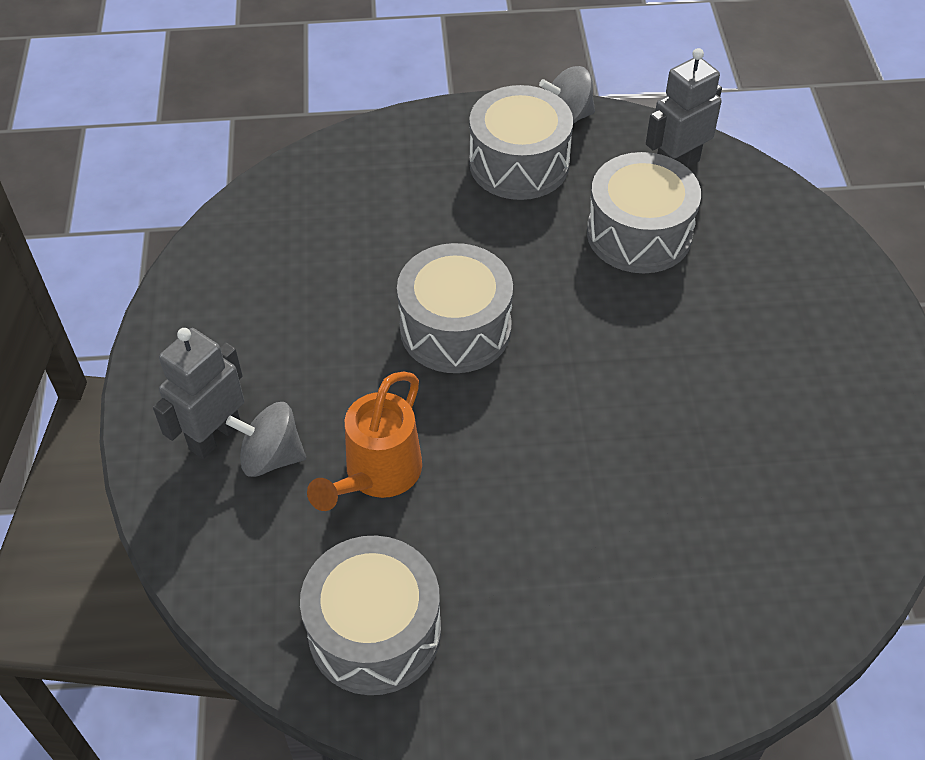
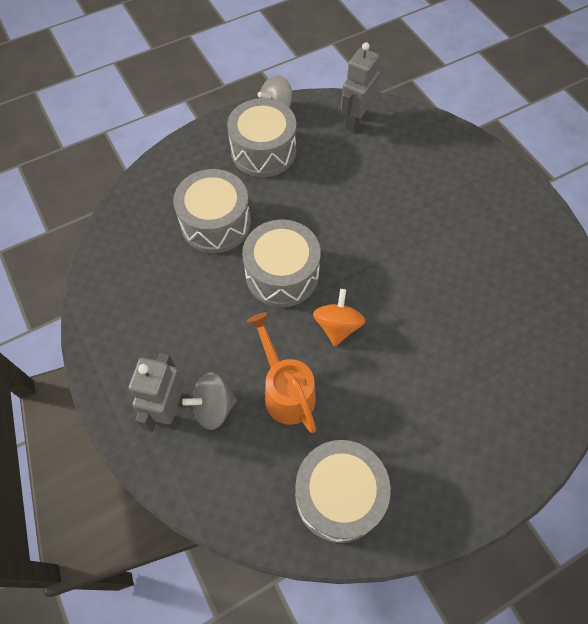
camera: 25 degrees left, 10 degrees up
orange watering can [307,371,422,511] -> orange watering can turned 150 degrees clockwise [247,312,316,433]
grey drum [587,152,701,273] -> grey drum moved to [173,169,251,253]
none -> orange spinning top [313,289,366,346]

